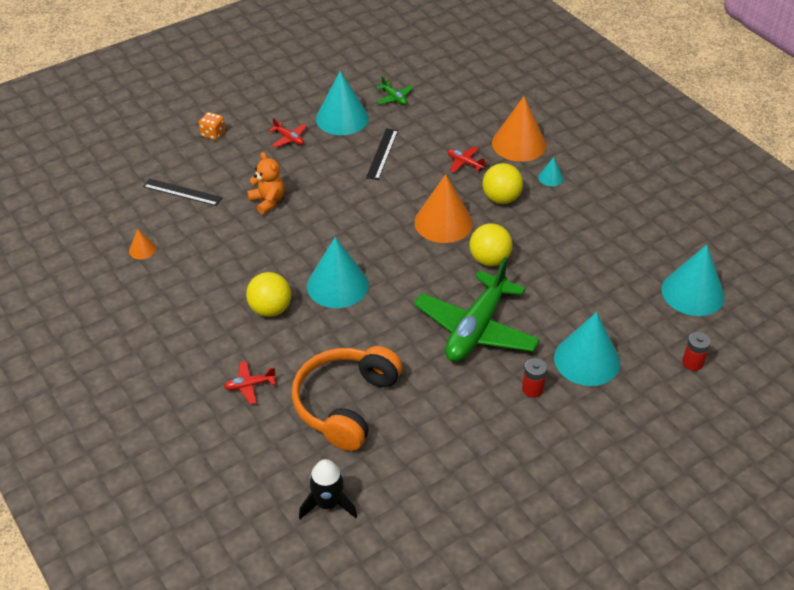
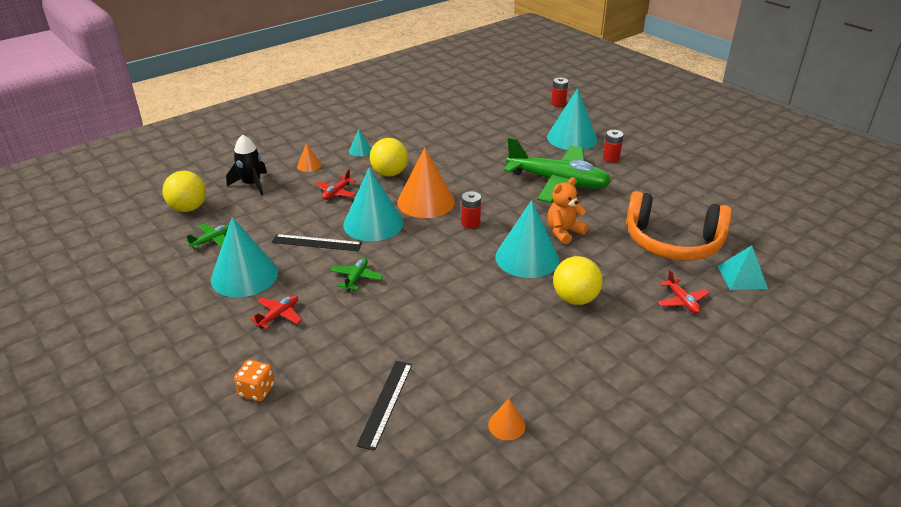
camera: 95 degrees left, 10 degrees down
orange teddy bear [247,152,285,215] -> orange teddy bear moved to [547,177,588,244]
black rocket [299,459,357,519] -> black rocket moved to [226,134,267,195]
yellow ball [470,223,512,266] -> yellow ball moved to [163,171,206,212]
orange cone [492,97,546,162] -> orange cone [297,143,321,172], size x0.45
turquoise cone [662,245,725,316] -> turquoise cone moved to [343,168,403,241]
none -> green plane [330,257,383,292]
none -> red battery [461,191,481,229]
none -> turquoise pyramid [717,245,768,290]

